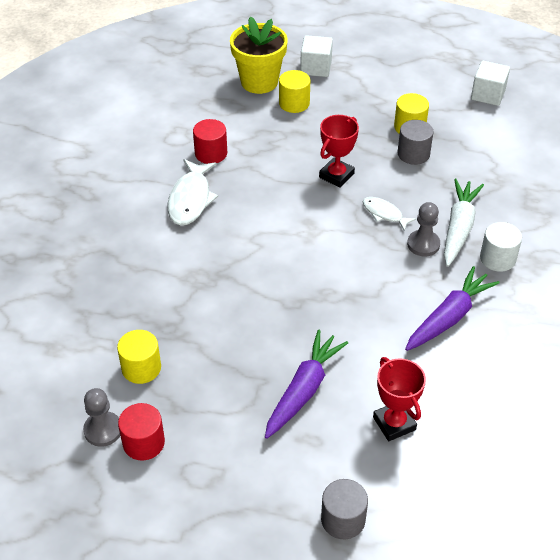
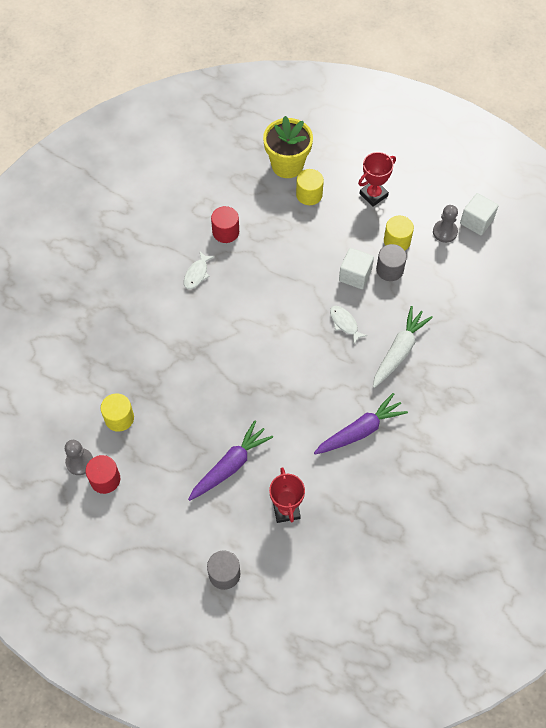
camera: 15 degrees right, 15 degrees up
white fish [167,159,218,226] -> white fish [184,252,214,289], size x0.60
white cube [300,35,333,77] -> white cube moved to [339,248,374,289]
red trophy [319,115,359,188] -> red trophy moved to [358,152,396,207]
grey pawn [407,202,440,257] -> grey pawn moved to [433,205,458,243]
white cylinder [480,222,522,272] -> none

